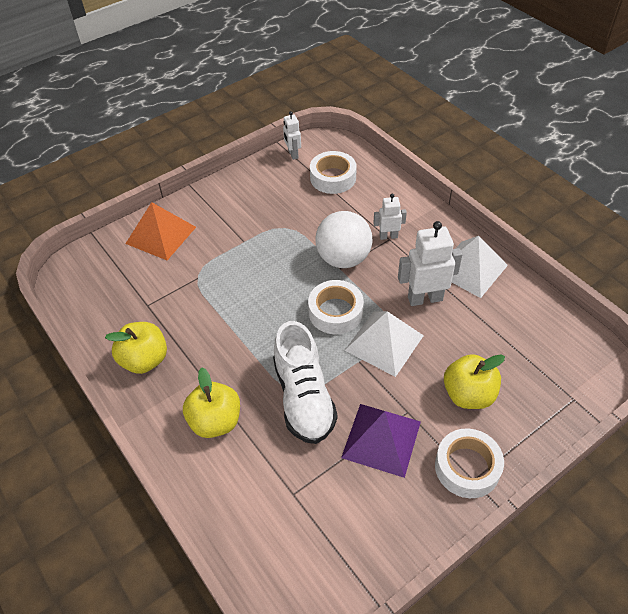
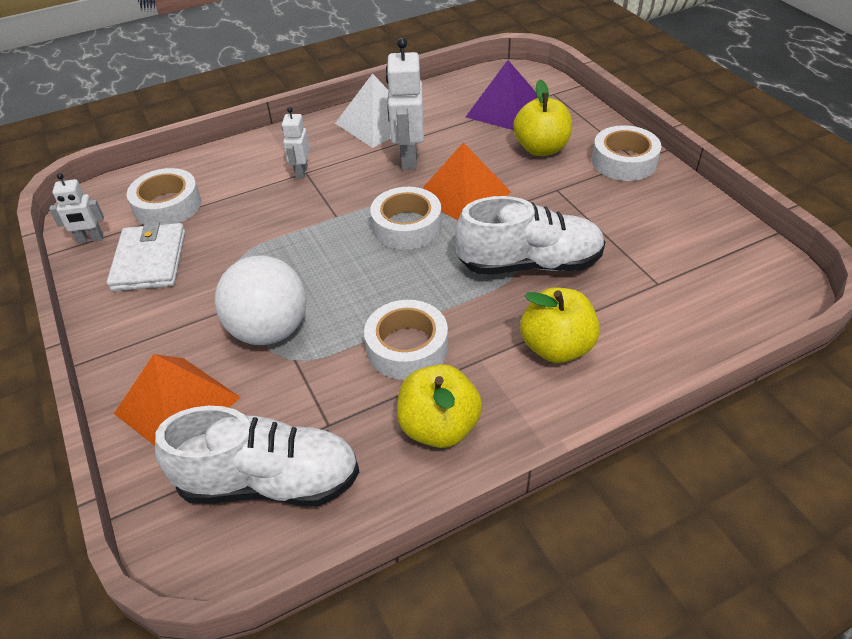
camera: 80 degrees left, 5 degrees down
white ball [315,211,373,268] -> white ball moved to [214,255,306,345]
purple pyramid [341,404,421,478] -> purple pyramid moved to [466,60,538,130]
white pyramid [344,311,424,377] -> orange pyramid [422,142,511,221]
none -> white wallet [107,221,185,291]
none -> white shoe [155,406,359,506]
none -> white tape [364,300,448,380]

